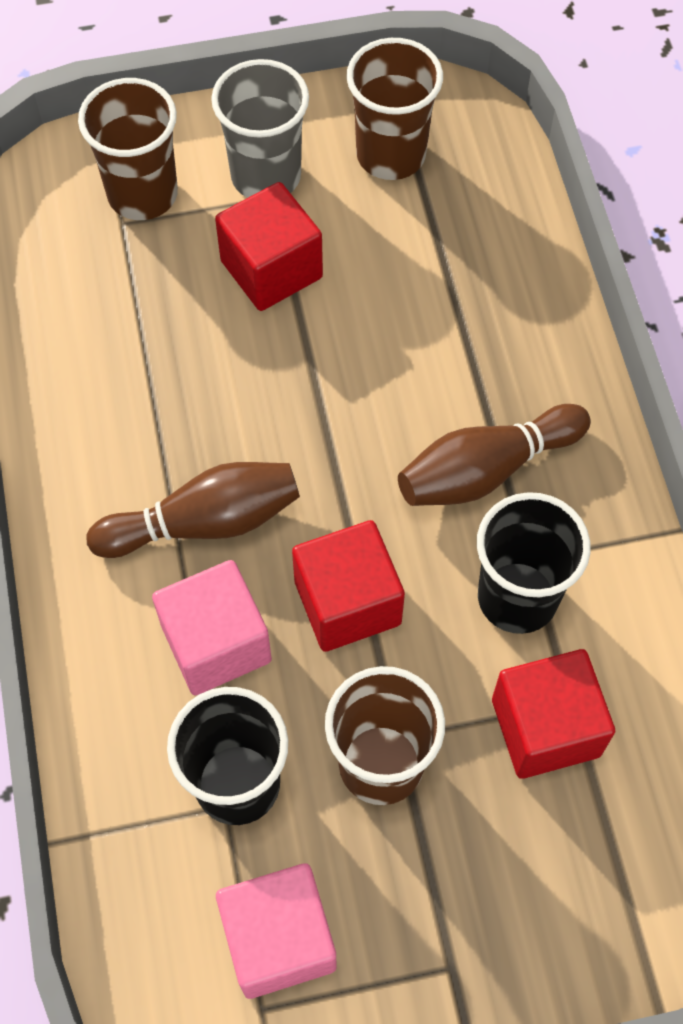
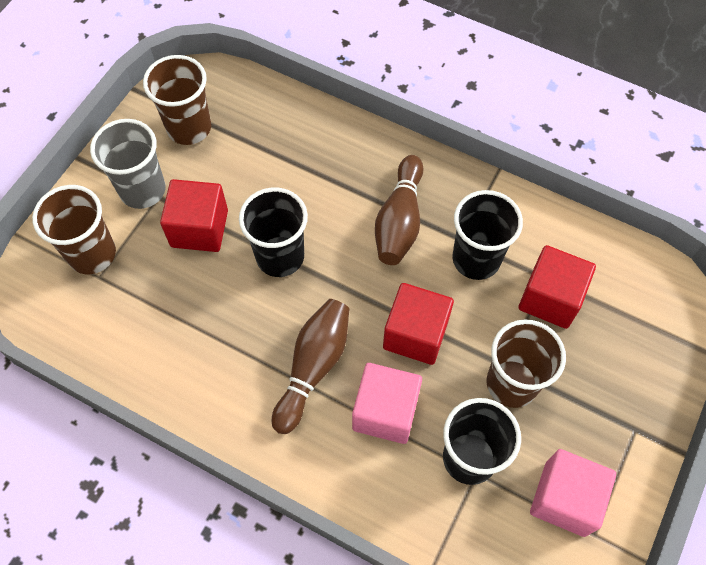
camera: 50 degrees left, 0 degrees up
none -> black cup [239,187,308,277]

